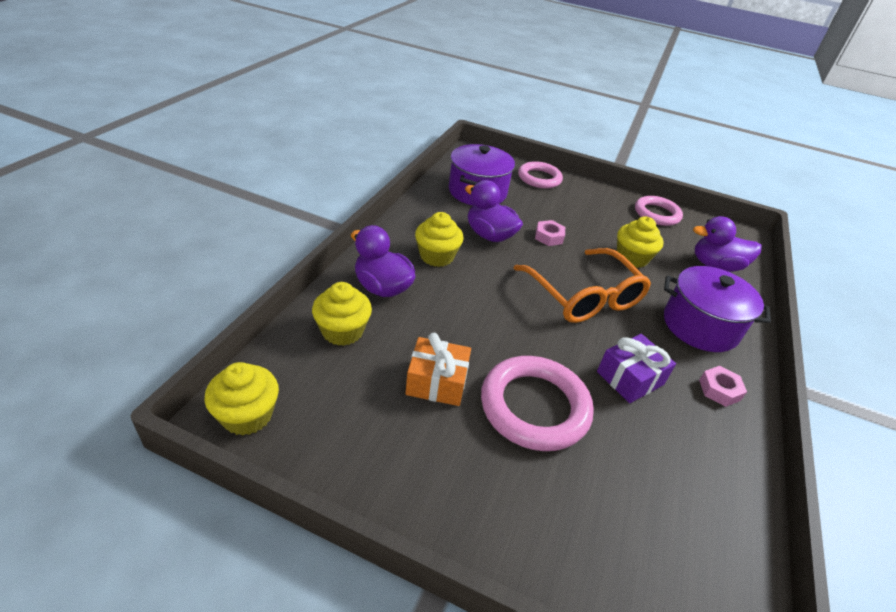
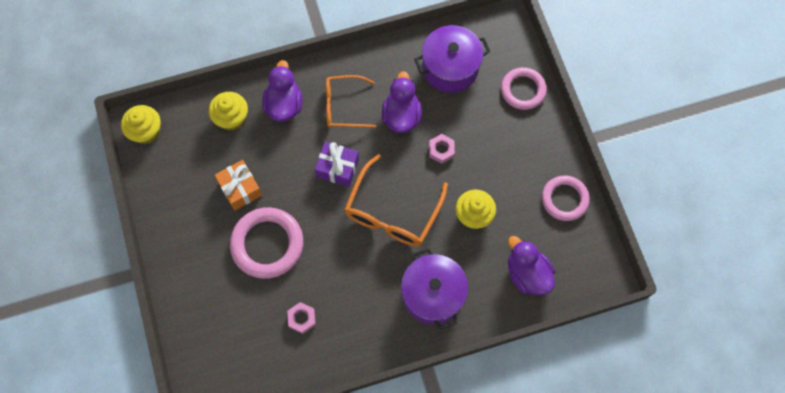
camera: 55 degrees right, 30 degrees up
yellow cupcake [415,212,464,267] -> orange glasses [326,75,376,128]
purple gift [597,334,676,403] -> purple gift moved to [315,142,359,187]
pink nut [699,366,747,407] -> pink nut moved to [287,302,316,334]

